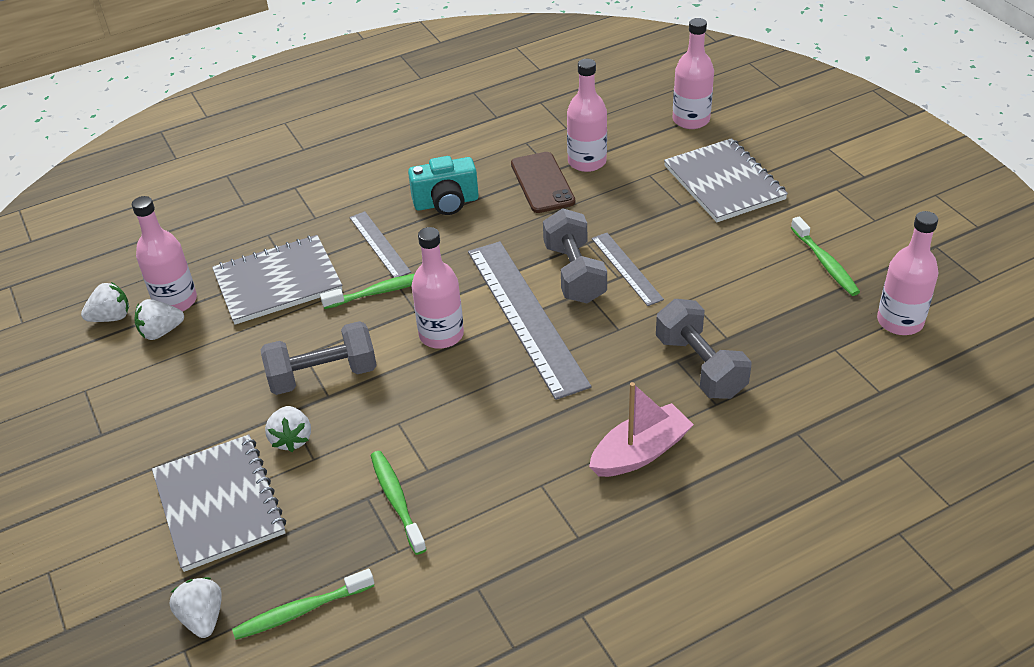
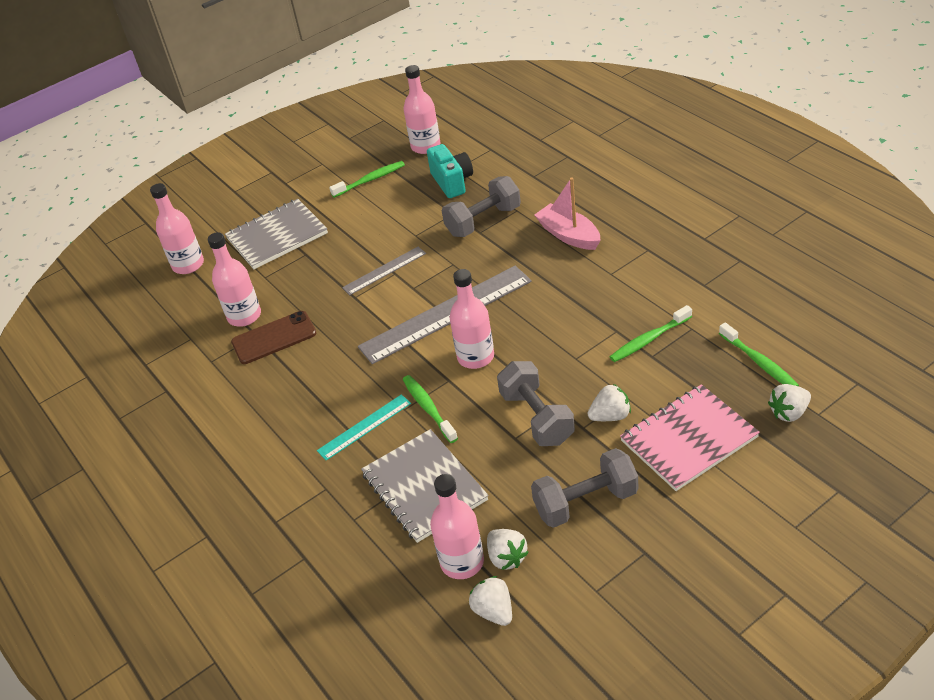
camera: 95 degrees left, 0 degrees up
grey notebook [152,434,286,572] -> pink notebook [620,384,760,491]
grey ruler [349,211,411,278] -> turquoise ruler [317,394,411,460]
turquoise camera [408,156,479,215] -> turquoise camera moved to [427,144,473,198]
grey dumbbell [543,208,607,303] -> grey dumbbell moved to [531,448,638,528]

